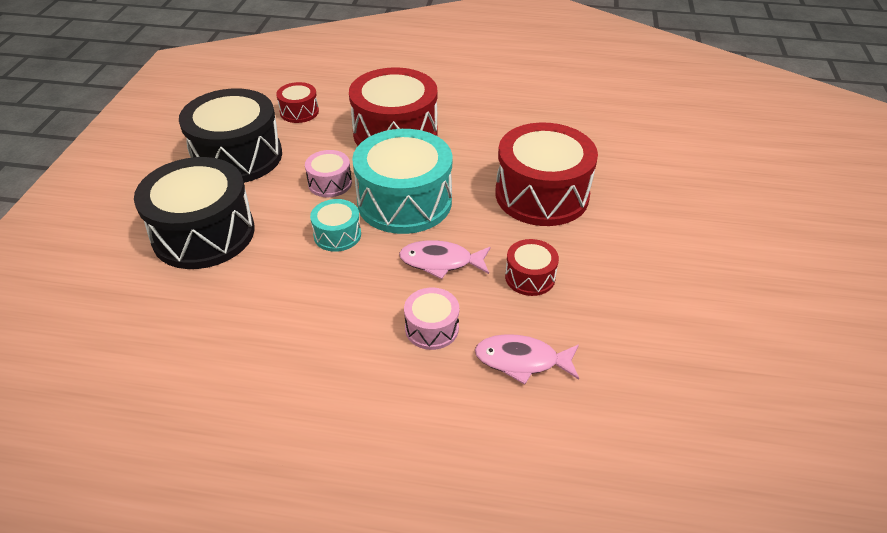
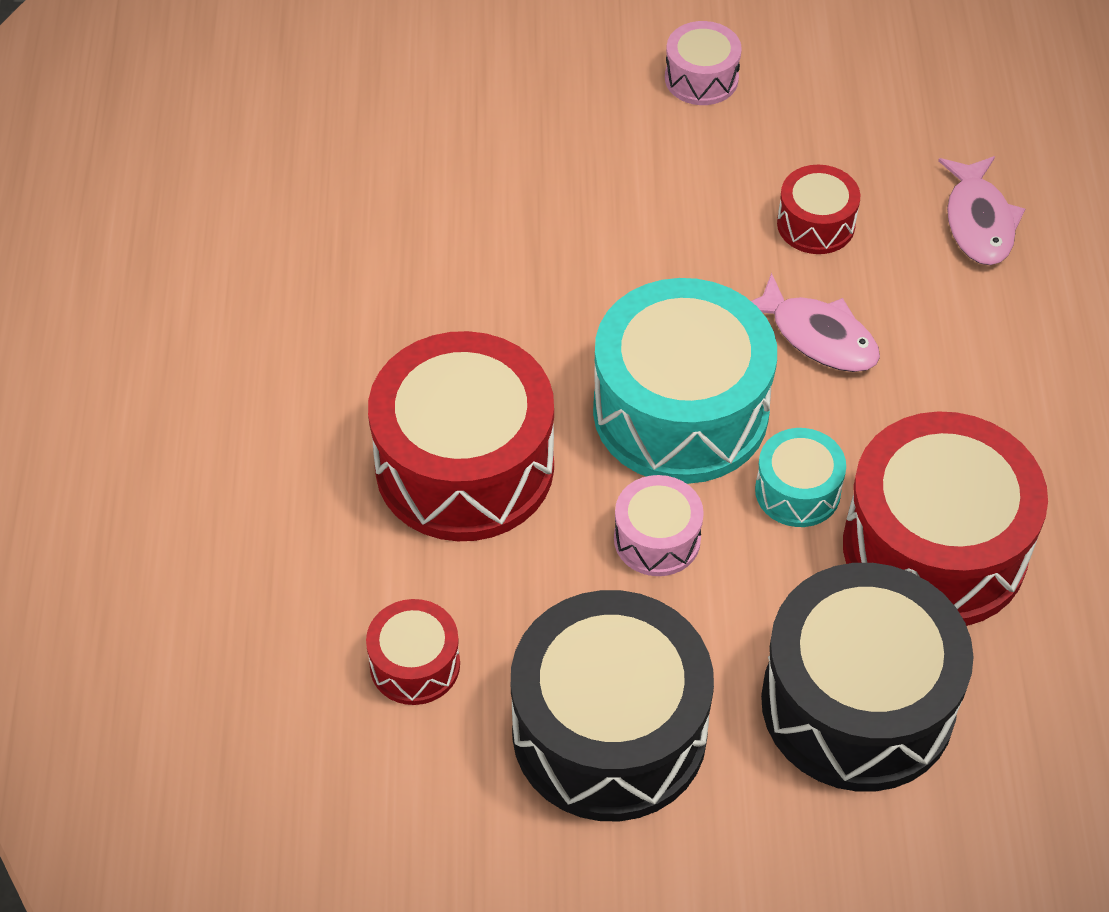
camera: 100 degrees left, 10 degrees up
pink fish [399,240,490,279] -> pink fish turned 45 degrees counterclockwise [751,273,880,372]
pink drum [404,288,459,350] -> pink drum moved to [665,21,742,105]
red drum [495,122,598,226] -> red drum moved to [843,411,1048,626]

